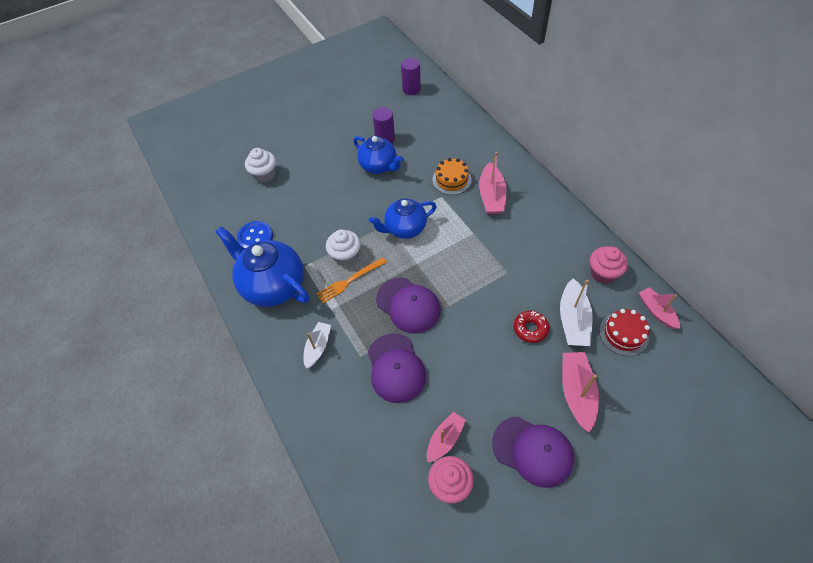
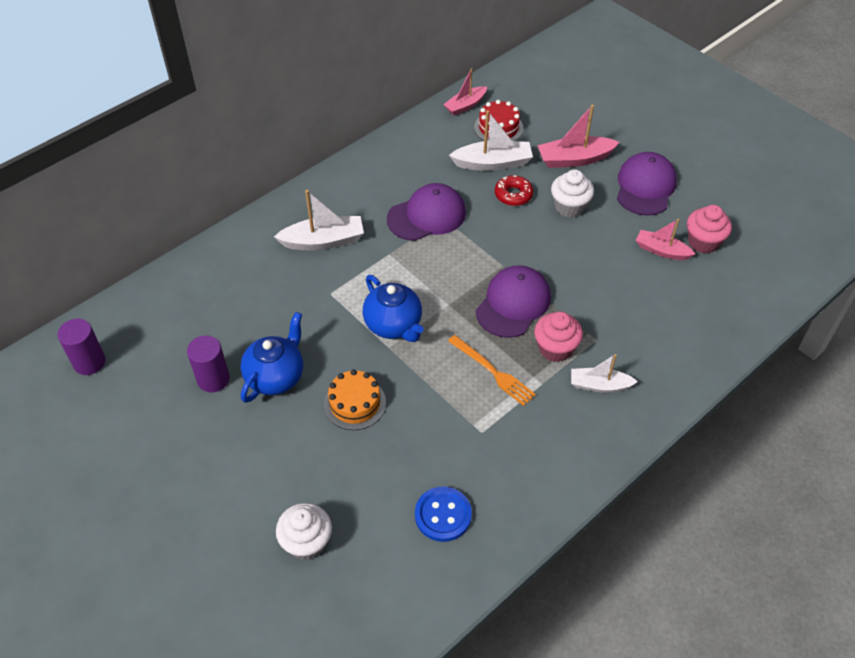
camera: 105 degrees left, 5 degrees down
blue teapot [215,226,309,307] -> none
white cupcake [326,230,361,266] -> white cupcake moved to [551,169,594,218]
purple cap [368,333,426,403] -> purple cap moved to [387,183,466,241]
orange cake [432,158,472,195] -> orange cake moved to [324,369,386,430]
pink boat [479,152,507,214] -> white boat [274,190,364,250]
pink cupcake [590,246,628,284] -> pink cupcake moved to [534,312,583,362]

